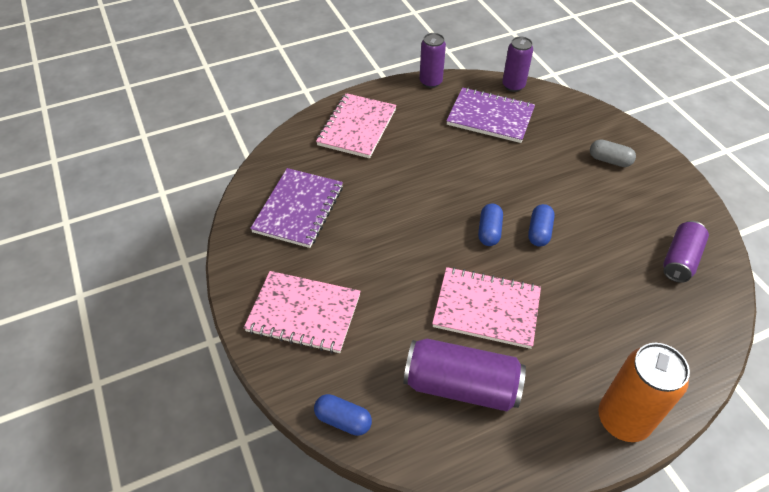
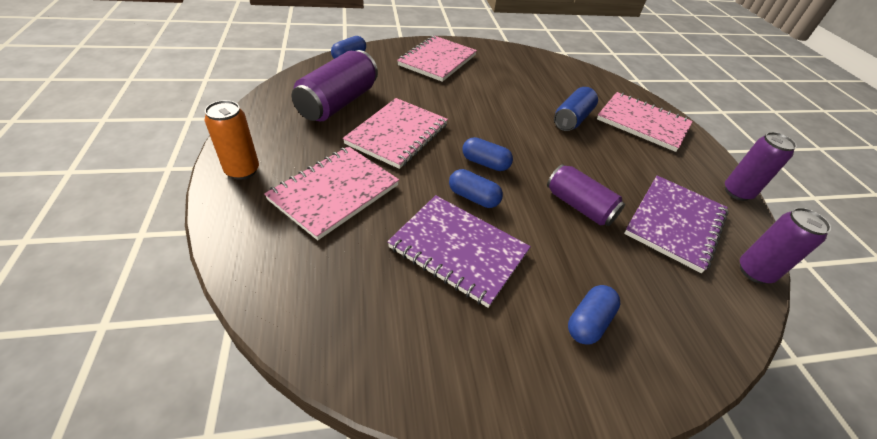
camera: 100 degrees right, 5 degrees down
purple notebook [250,168,343,248] -> purple notebook moved to [387,195,531,308]
grey capsule [590,139,636,167] -> blue capsule [568,285,620,345]
orange can [598,343,690,442] -> orange can [204,100,259,180], size x0.66
purple can [663,221,709,283] -> purple can moved to [547,164,625,226]
none -> pink notebook [264,146,399,240]
none -> blue can [554,87,598,131]

